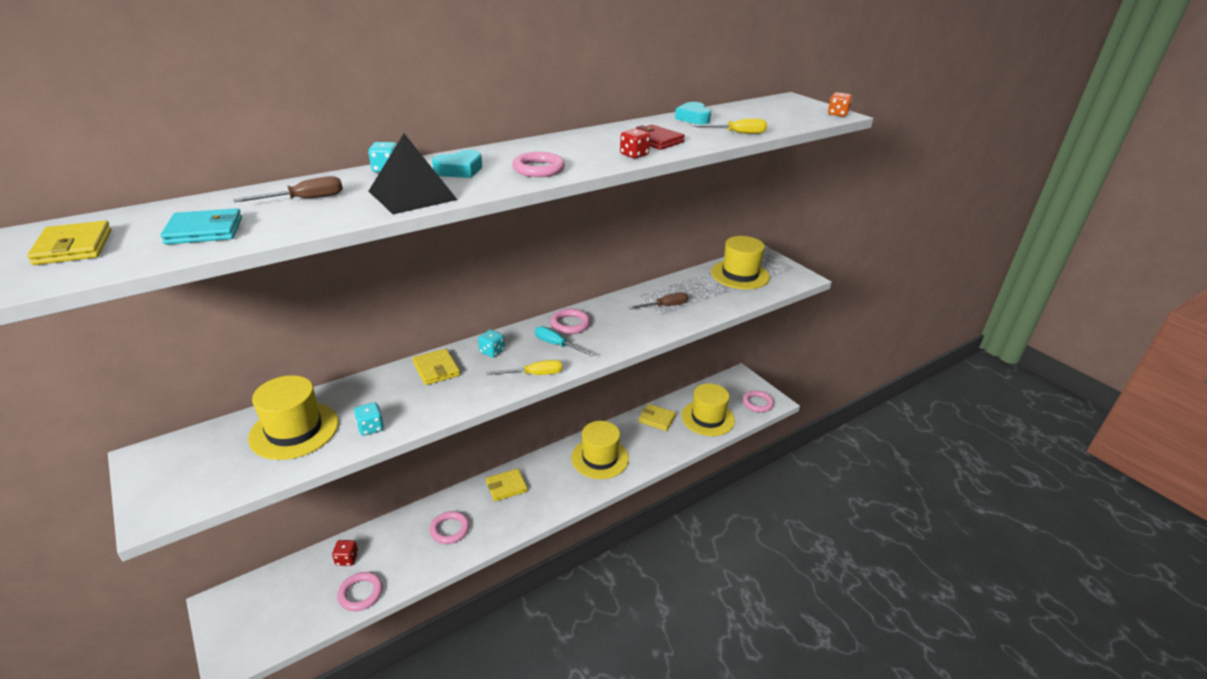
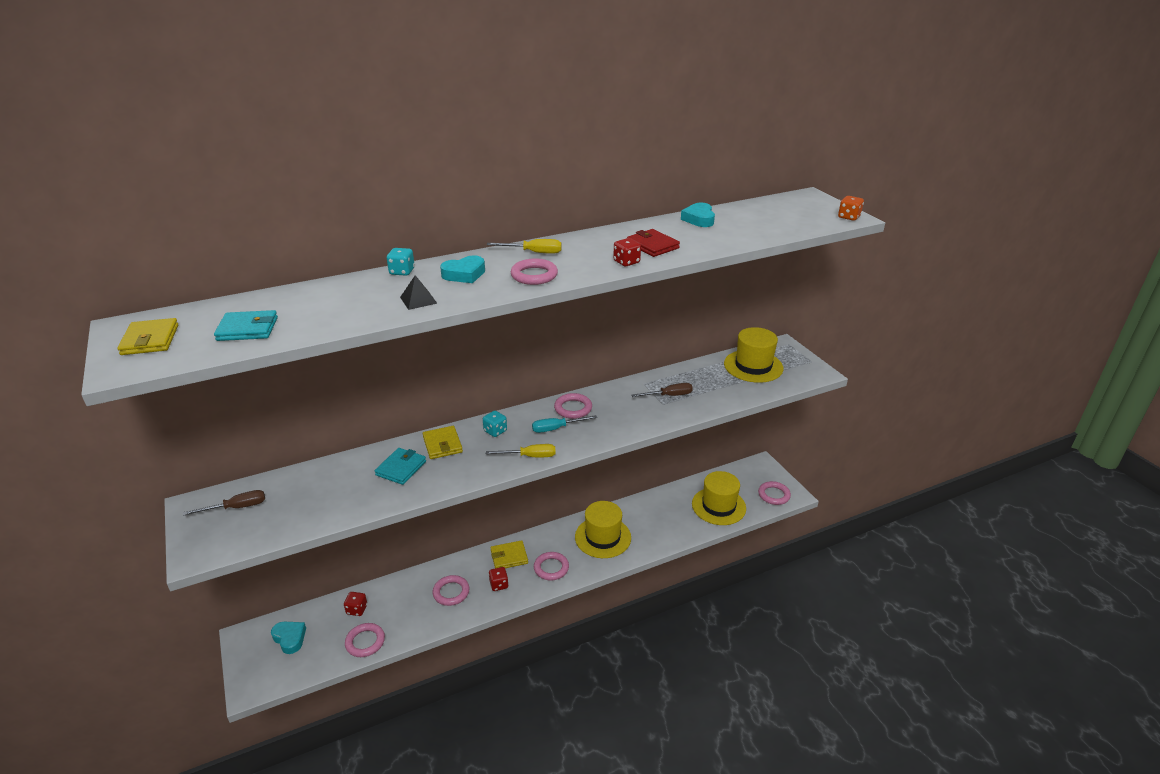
camera: 10 degrees right, 0 degrees up
brown screwdriver [234,176,343,202] -> brown screwdriver moved to [183,490,265,516]
yellow hat [248,375,339,460] -> none
turquoise dice [354,402,384,436] -> none
black pyramid [369,134,458,214] -> black pyramid [400,275,437,310], size x0.51
turquoise screwdriver [535,326,594,356] -> turquoise screwdriver turned 60 degrees counterclockwise [532,415,597,433]
yellow wallet [639,404,676,431] -> none
yellow screwdriver [692,119,767,134] -> yellow screwdriver moved to [487,239,562,254]
none -> turquoise heart [271,622,306,654]
none -> turquoise wallet [375,448,426,485]
none -> red dice [489,567,509,591]
none -> pink ring [534,552,569,580]

